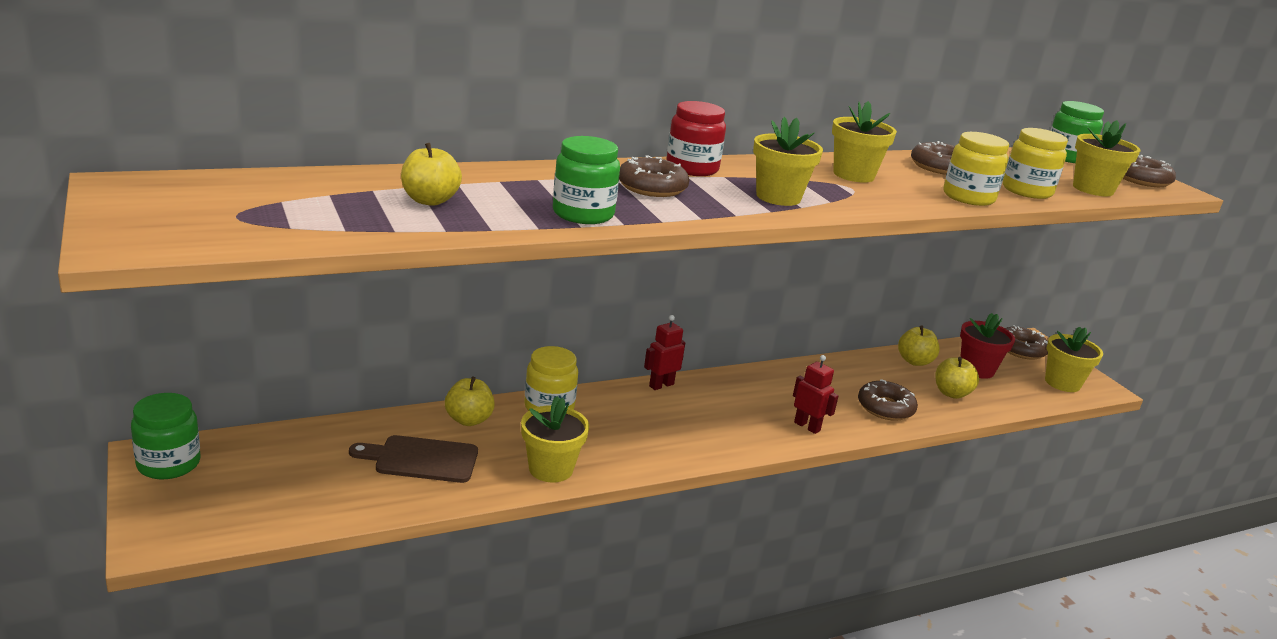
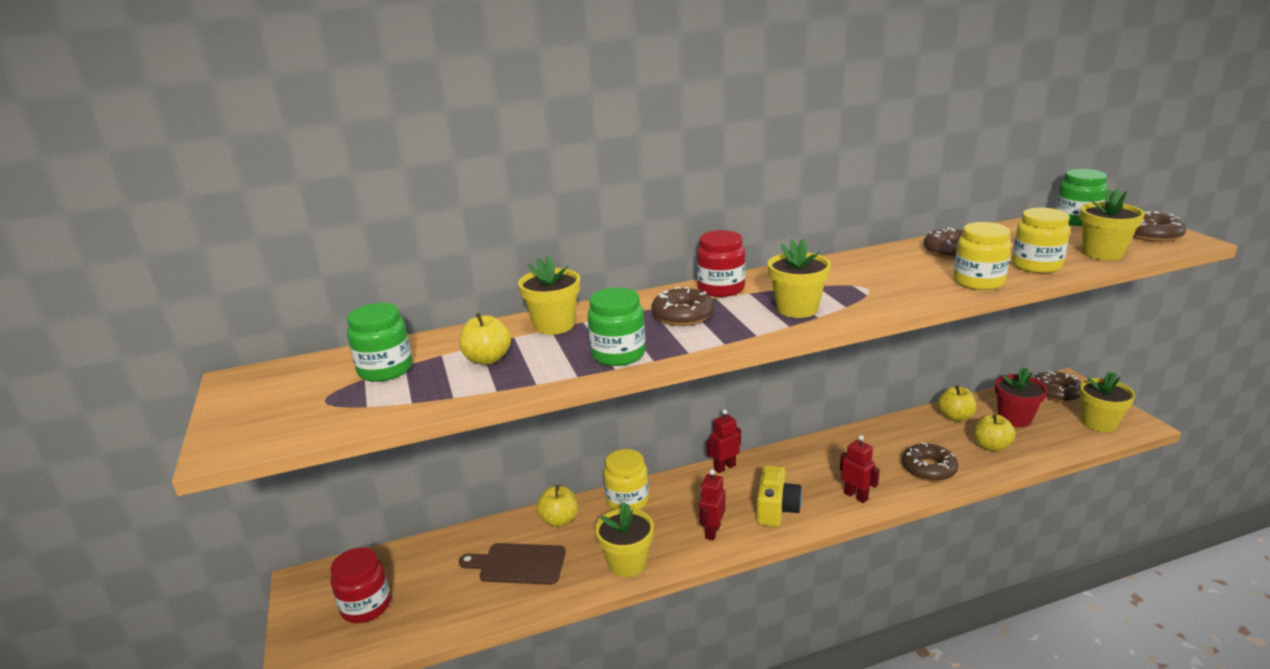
camera: 10 degrees right, 0 degrees up
green jar [131,393,201,479] -> green jar moved to [347,303,412,382]
yellow flower pot [832,101,897,183] -> yellow flower pot moved to [518,255,580,335]
none -> red jar [330,547,390,623]
none -> red robot [699,469,726,541]
none -> yellow camera [757,465,802,527]

